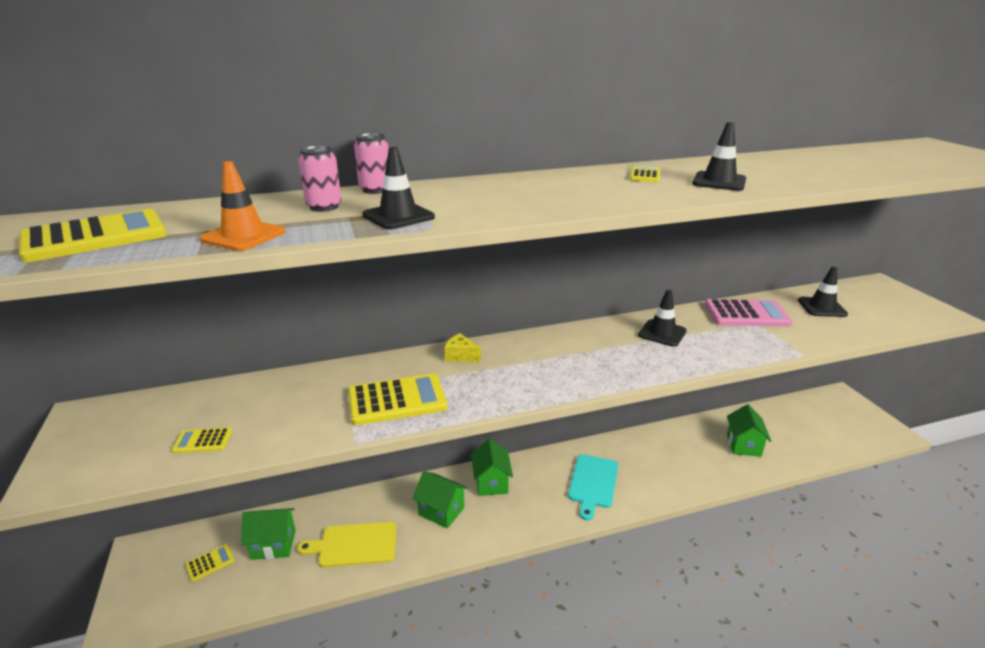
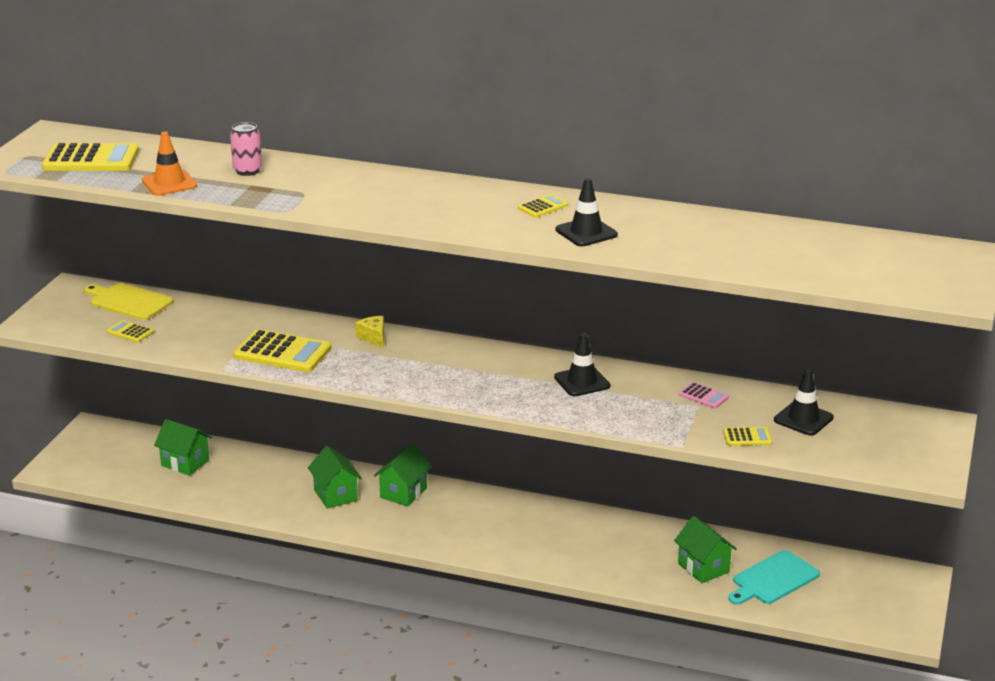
camera: 35 degrees right, 0 degrees up
yellow calculator [185,544,235,582] -> yellow calculator moved to [723,427,772,446]
yellow cutting board [297,522,396,567] -> yellow cutting board moved to [84,283,174,320]
pink can [354,133,389,194] -> none
black traffic cone [362,147,435,229] -> none
turquoise cutting board [568,454,618,520] -> turquoise cutting board moved to [728,550,820,605]
pink calculator [704,299,793,326] -> pink calculator [679,382,729,409], size x0.49
green house [727,404,771,457] -> green house turned 75 degrees counterclockwise [674,516,737,583]

